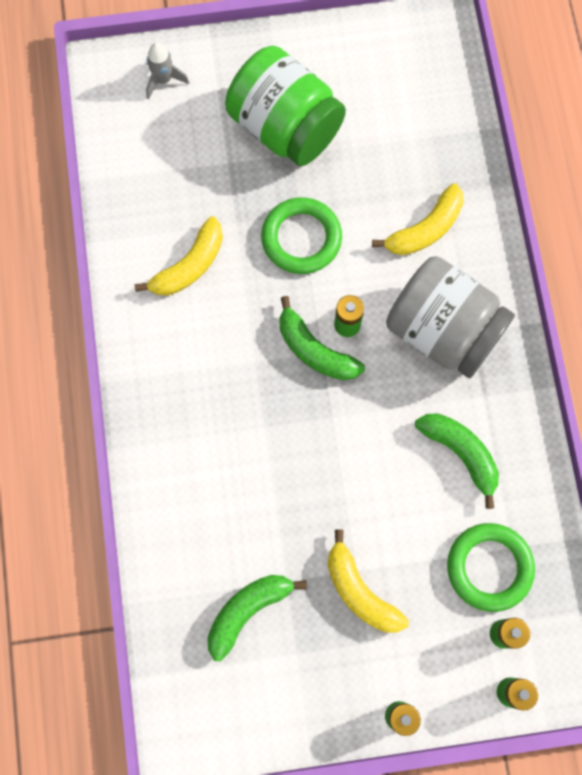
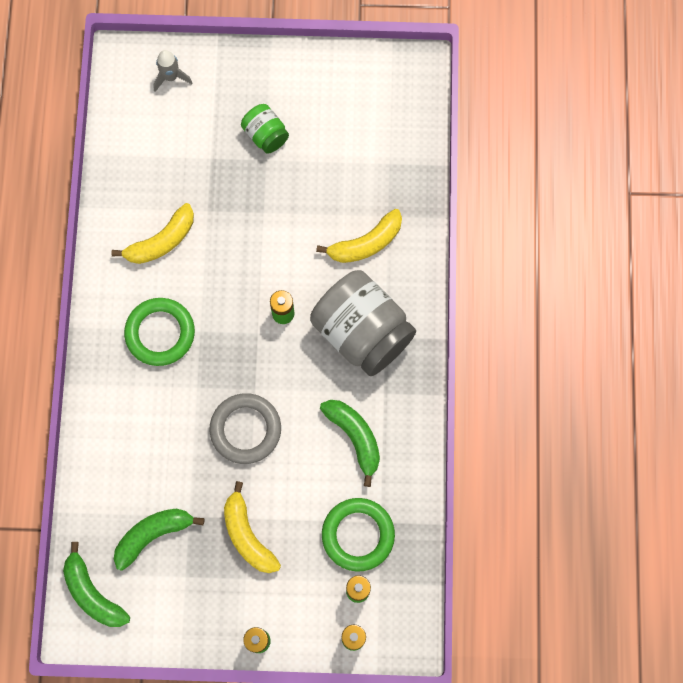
camera: 10 degrees right, 0 degrees up
green jar [225,46,346,166] -> green jar [241,104,289,154], size x0.49
green ring [261,197,342,274] -> green ring moved to [124,298,195,366]
green banana [279,296,365,380] -> green banana moved to [63,542,130,627]
none -> grey ring [209,393,281,464]

